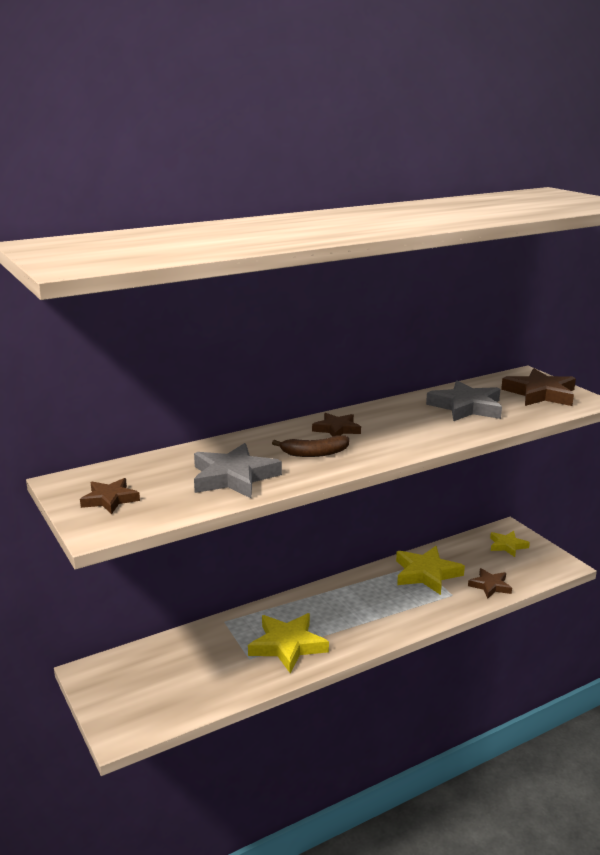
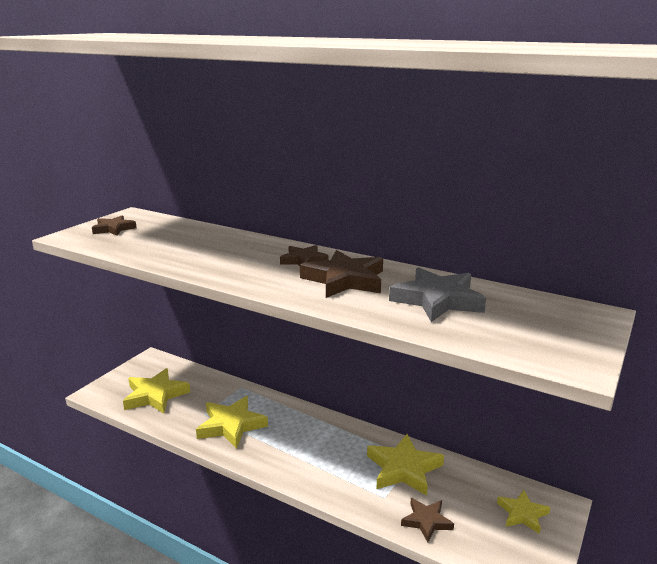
camera: 60 degrees right, 0 degrees up
grey star [194,443,282,499] -> none
brown banana [272,435,349,457] -> none
brown star [501,369,576,406] -> brown star moved to [300,250,383,298]
none -> yellow star [123,368,190,414]

